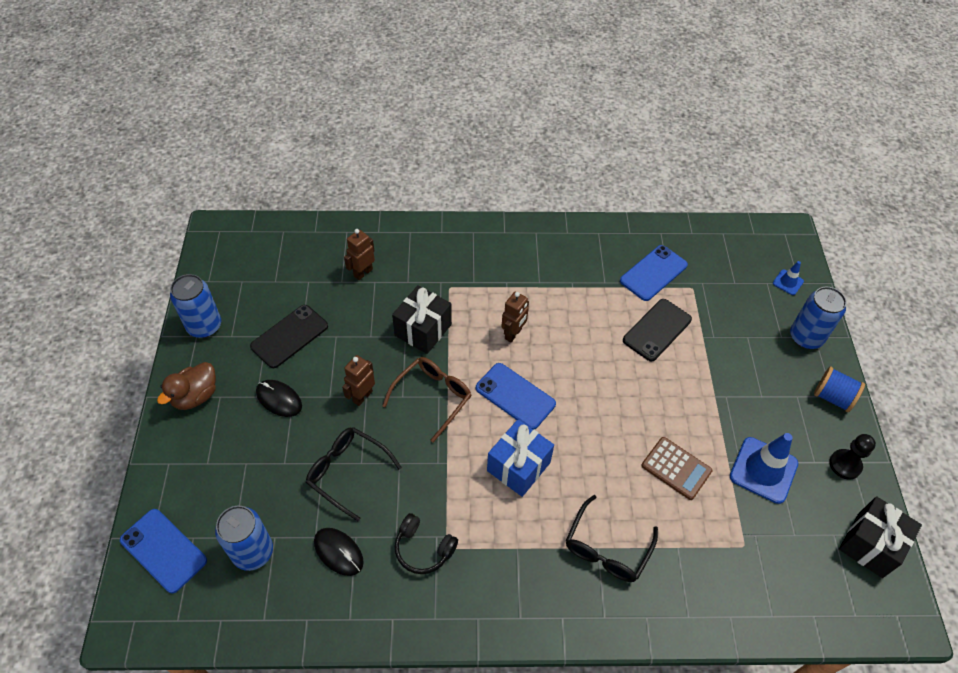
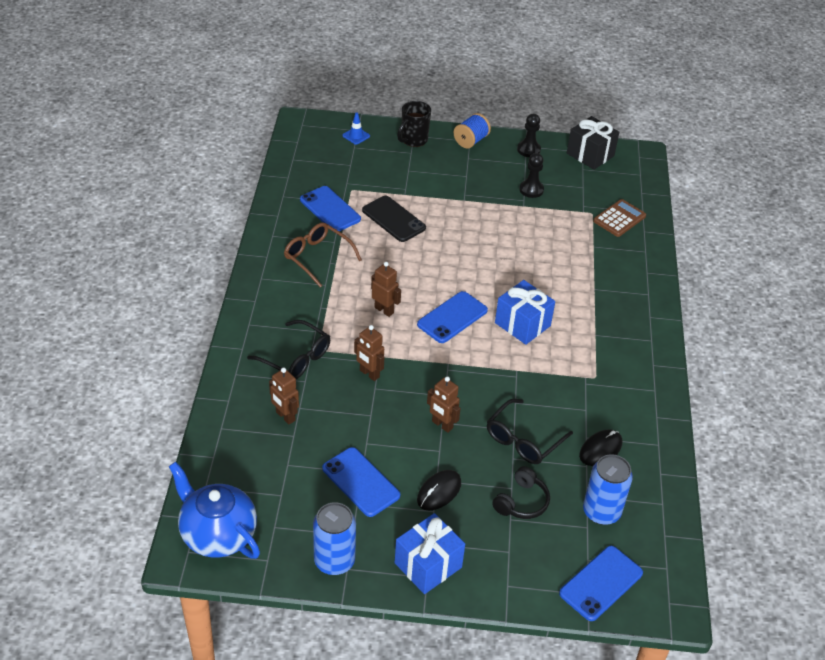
camera: 85 degrees left, 10 degrees down
brown duck [157,362,216,410] -> blue gift [395,513,465,594]
black phone [250,305,328,368] -> blue phone [322,447,400,517]
brown glasses [382,357,471,443] -> brown glasses moved to [284,222,362,287]
black gift [392,285,452,354] -> brown robot [354,325,385,381]
black headphones [395,513,458,574] -> black headphones moved to [492,466,550,519]
black glasses [566,495,658,582] -> black glasses moved to [247,320,330,379]
brown calculator [642,437,712,500] -> brown calculator moved to [593,199,646,237]
blue traffic cone [730,433,798,504] -> black pawn [519,153,544,198]
blue can [790,287,847,349] -> black mug [397,101,431,147]
none -> blue teapot [169,462,260,559]

